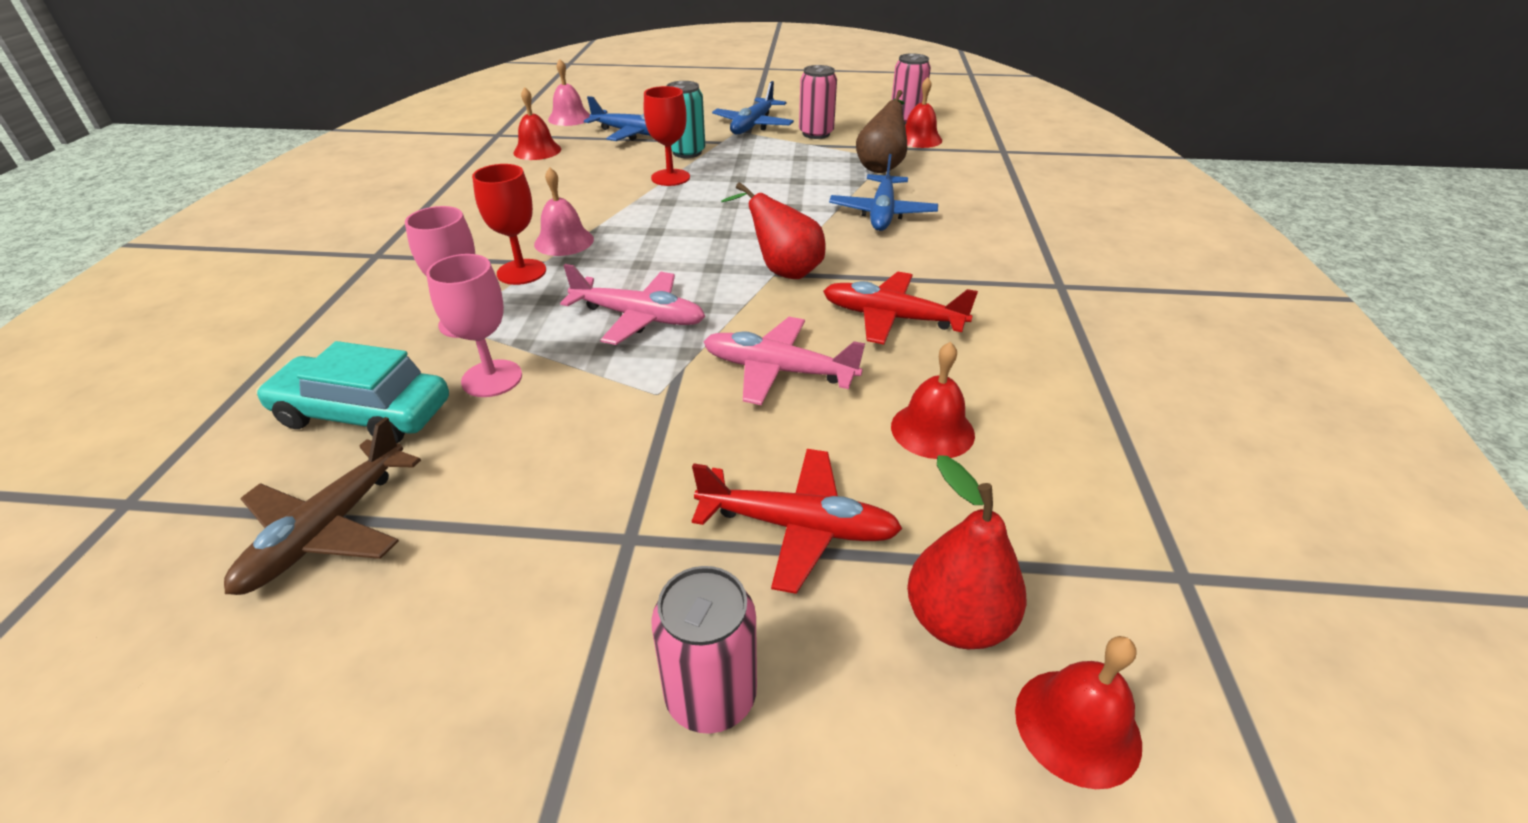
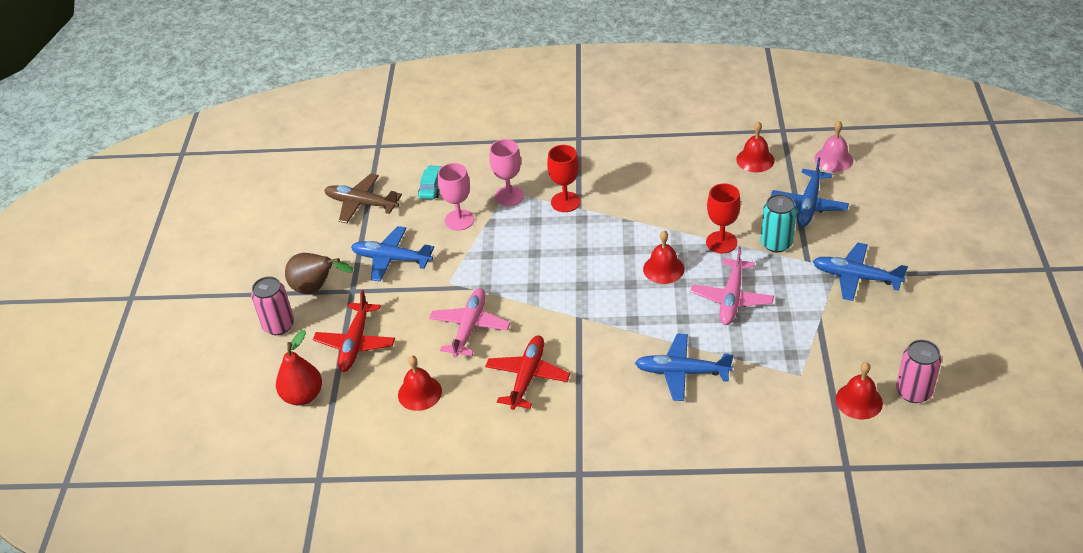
camera: 90 degrees right, 5 degrees up
turquoise car [256,341,449,443] -> turquoise car [418,165,442,199], size x0.56
pink bell [534,167,594,256] -> none
pink plane [560,264,706,345] -> pink plane moved to [690,246,774,325]
red pear [721,182,825,279] -> none
pink can [799,65,837,139] -> none
brown pear [856,90,907,173] -> brown pear moved to [285,253,353,294]
red bell [1015,636,1142,789] -> red bell moved to [643,231,684,284]
none -> blue plane [351,226,434,282]

